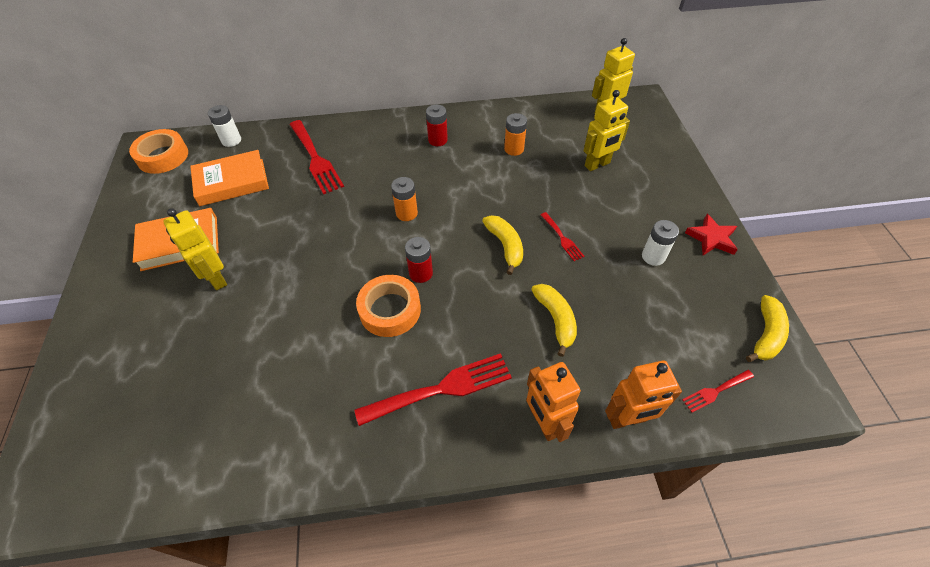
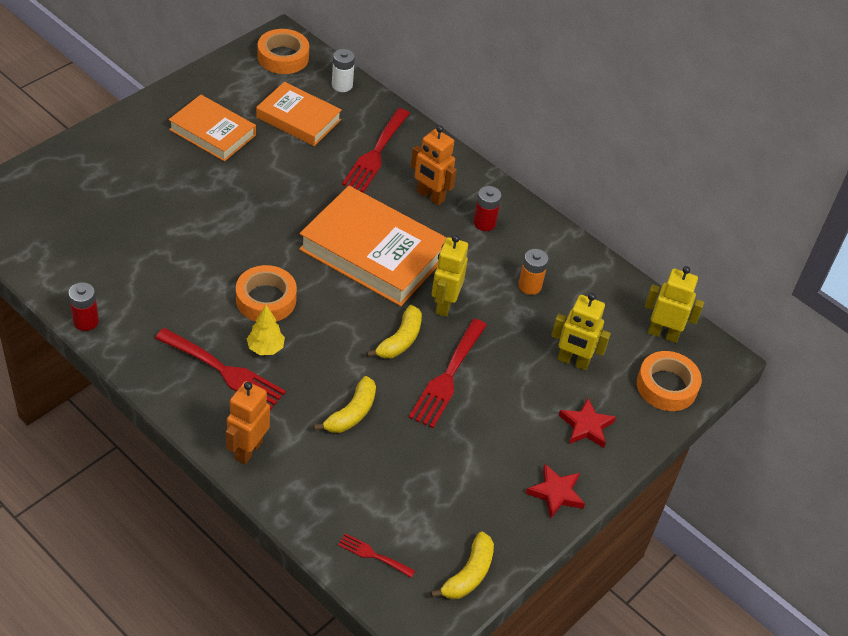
camera: 45 degrees right, 5 degrees down
yellow robot [163,208,227,290] -> yellow robot moved to [432,235,468,317]
orange battery [391,177,418,221] -> orange book [299,186,447,306]
red battery [405,237,433,283] -> red battery moved to [68,282,99,331]
red fork [541,212,585,261] -> red fork [409,319,487,428], size x1.96
orange robot [605,360,682,429] -> orange robot moved to [411,126,457,206]
white battery [642,220,679,266] -> none
yellow banana [746,295,789,362] -> yellow banana turned 45 degrees counterclockwise [430,532,494,599]
none -> yellow tree [247,305,285,355]
none -> red star [559,398,616,448]
none -> orange tape [637,351,702,411]

